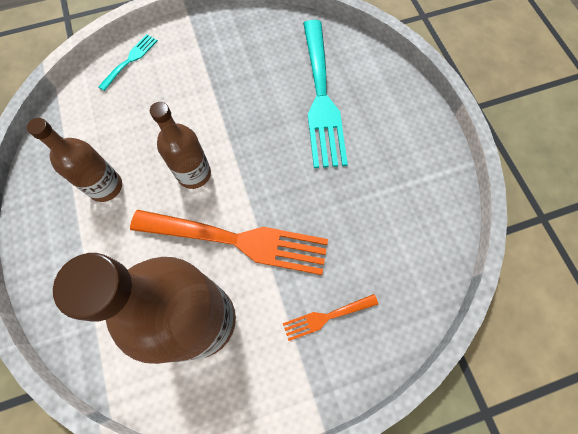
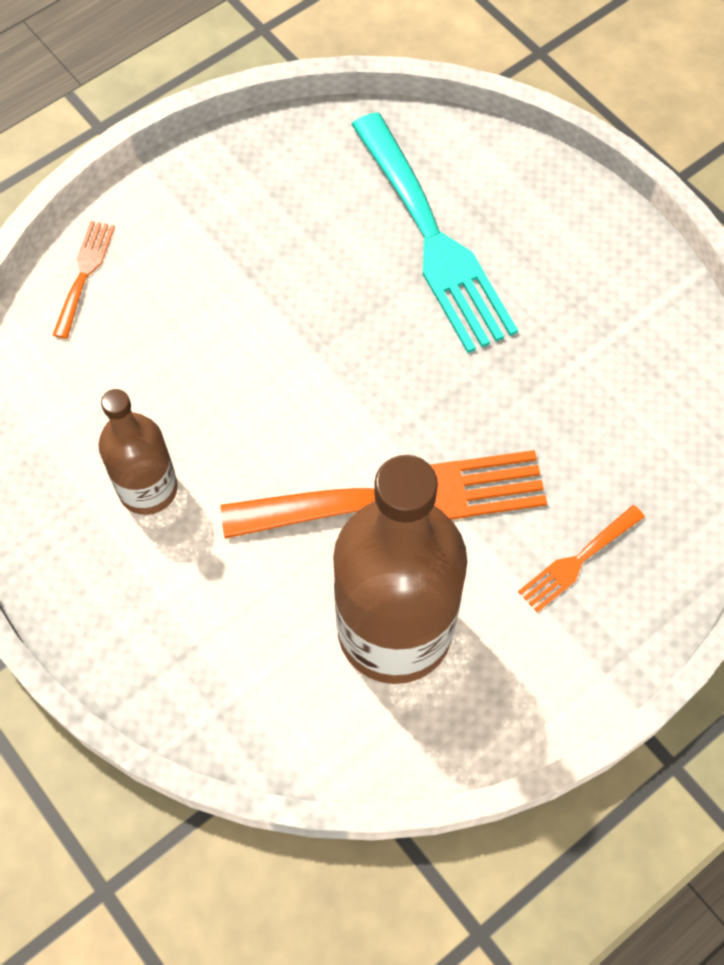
camera: 20 degrees left, 5 degrees down
turquoise fork [98,34,158,91] -> orange fork [53,221,115,339]
brown bottle [150,102,211,189] -> none

